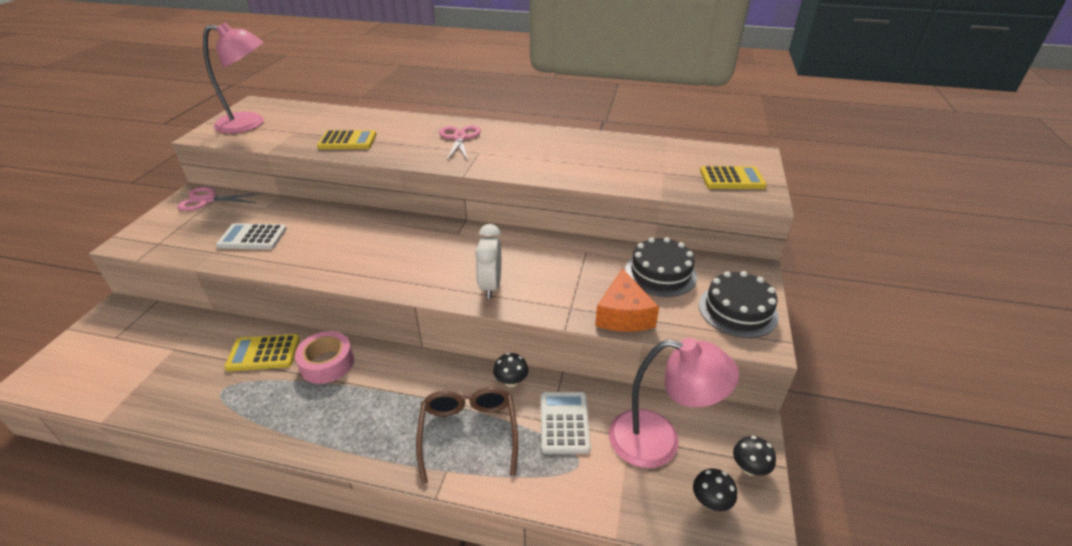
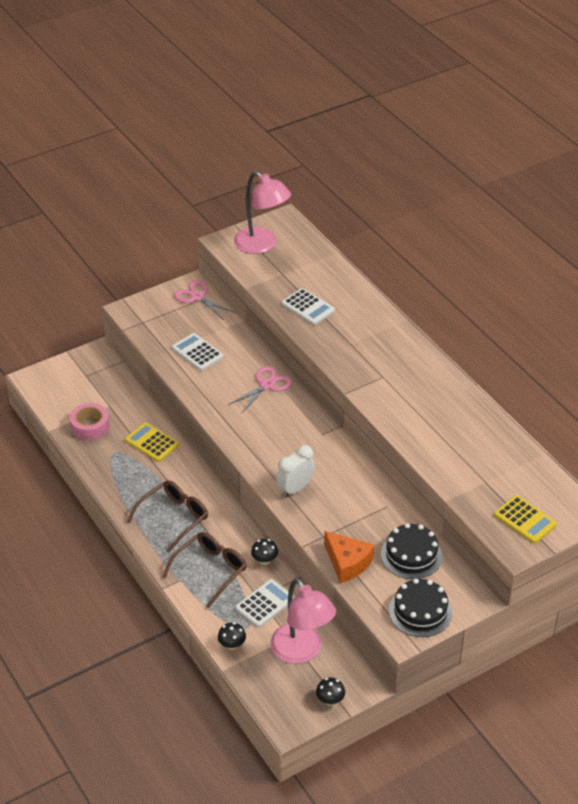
camera: 45 degrees right, 5 degrees up
pink tape [295,331,354,384] -> pink tape moved to [70,403,109,440]
yellow calculator [317,130,377,149] -> white calculator [282,288,335,325]
pink scissors [439,125,481,161] -> pink scissors moved to [228,366,292,414]
orange cheese [595,268,659,332] -> orange cheese turned 90 degrees counterclockwise [324,531,374,583]
black mushroom [693,468,737,511] -> black mushroom moved to [218,622,246,650]
none -> brown glasses [127,480,208,553]

